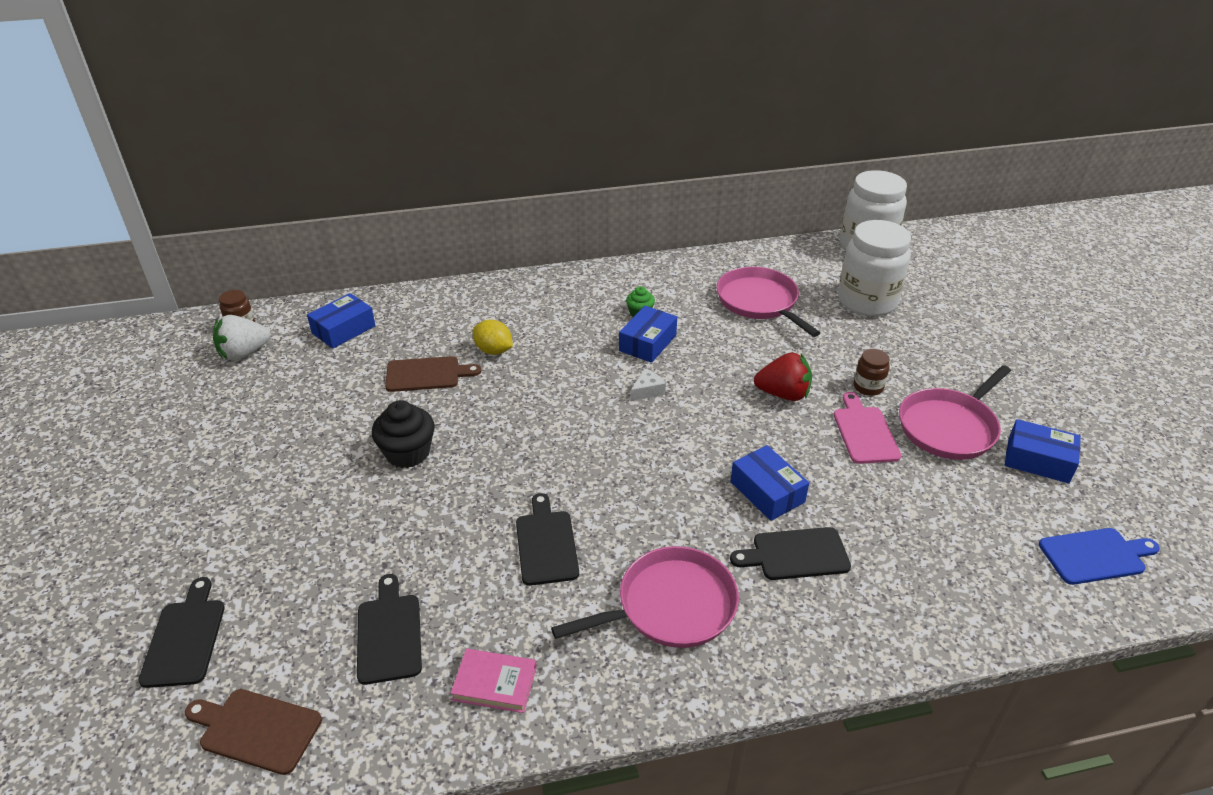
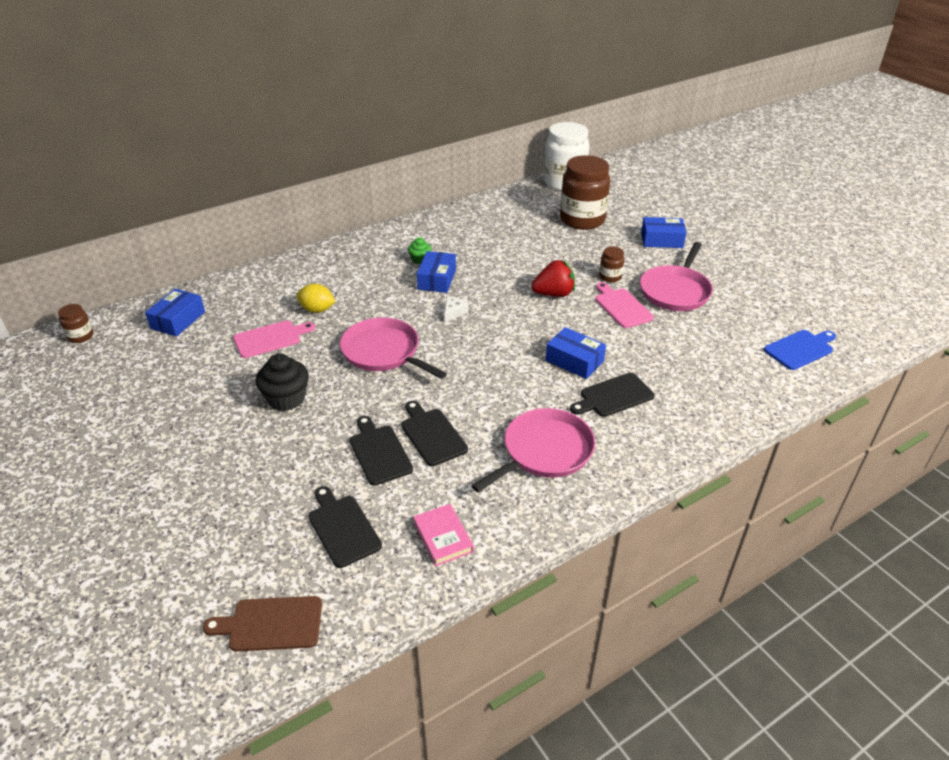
camera: 20 degrees left, 0 degrees up
black cutting board [138,577,225,688] -> black cutting board moved to [350,416,413,485]
white strawberry [213,315,271,361] -> none
brown cutting board [385,356,482,392] -> pink cutting board [233,320,315,358]
pink book [451,649,537,713] -> pink book turned 75 degrees clockwise [413,504,474,566]
pink pan [717,267,820,337] -> pink pan moved to [340,317,447,379]
white jar [838,220,911,316] -> brown jar [560,155,610,230]
blue box [1005,419,1081,483] -> blue box moved to [641,217,687,248]

